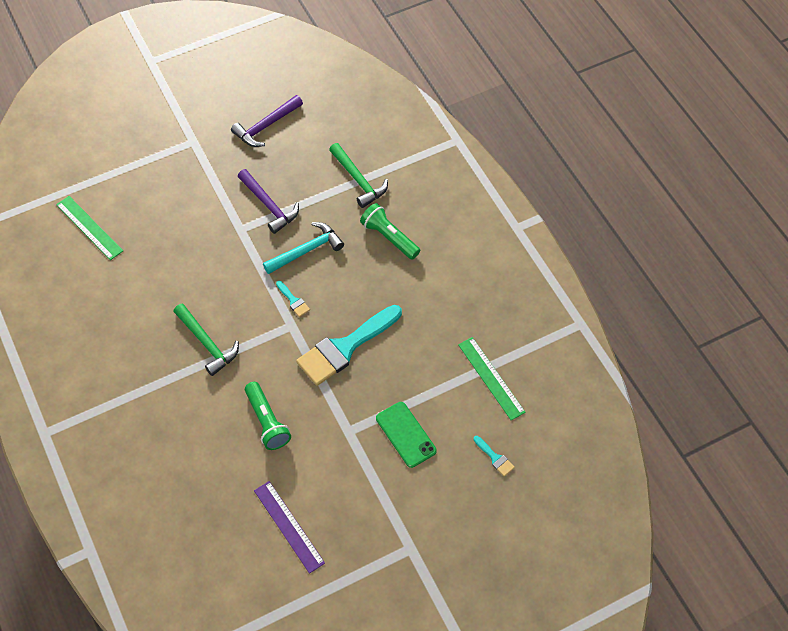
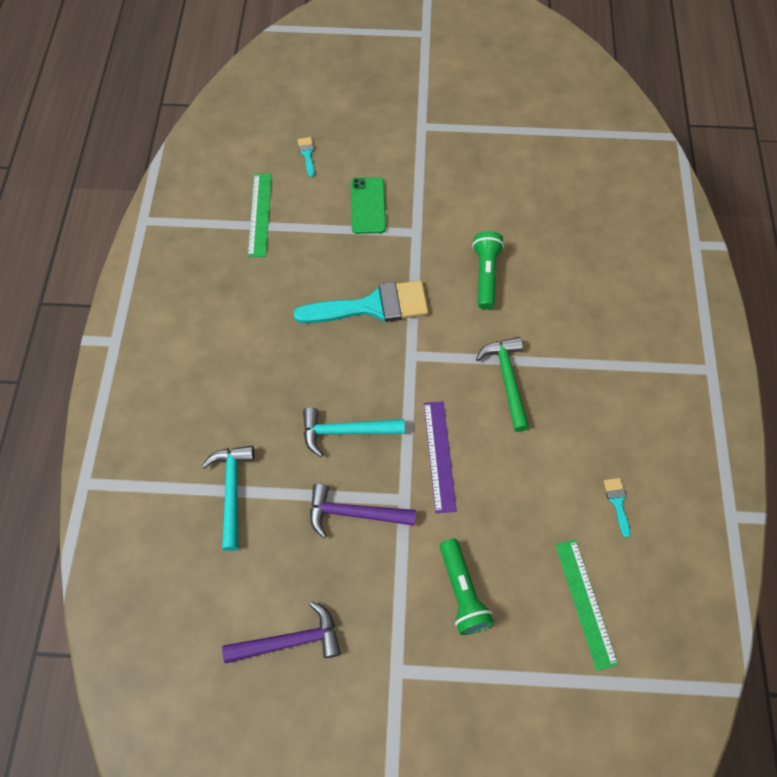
camera: 150 degrees left, 5 degrees up
purple hammer [238,169,299,234] -> purple hammer turned 75 degrees counterclockwise [310,484,416,538]
purple ruler [254,481,325,574] -> purple ruler moved to [424,401,457,513]
turquoise brush [276,281,310,317] -> turquoise brush moved to [604,478,630,538]
green hammer [329,143,388,208] -> turquoise hammer [202,446,254,551]
green flashlight [360,203,420,260] -> green flashlight moved to [440,539,494,635]

